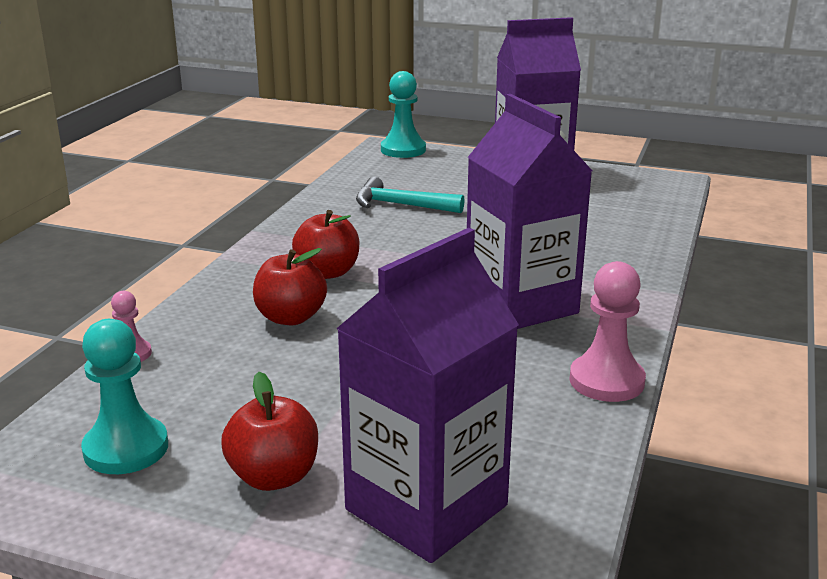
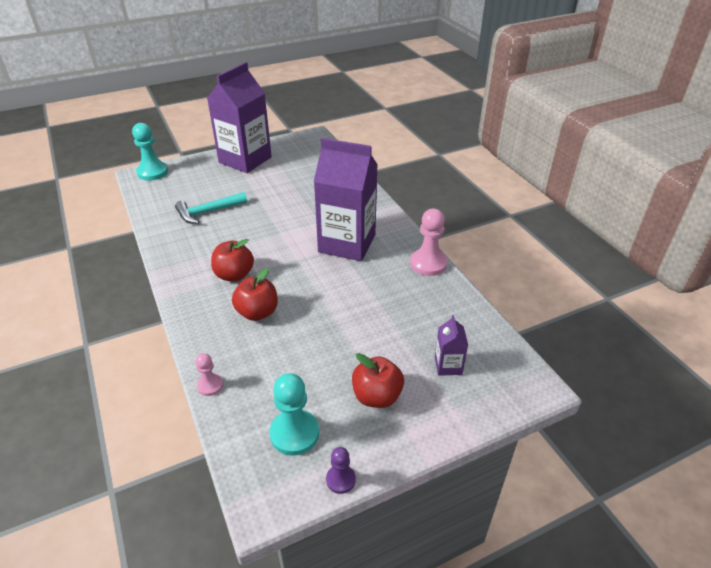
camera: 45 degrees left, 15 degrees up
purple carton [336,228,519,563] -> purple carton [435,315,468,376], size x0.43
none -> purple pawn [326,447,356,494]

